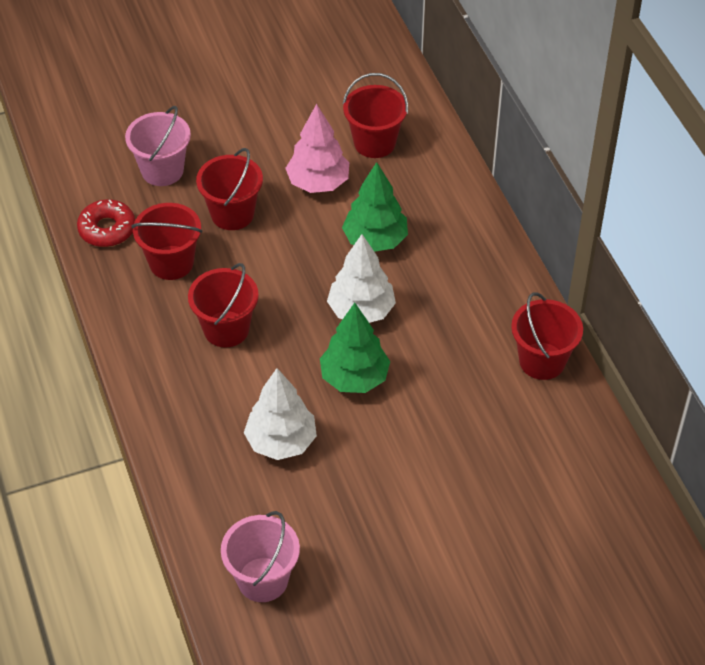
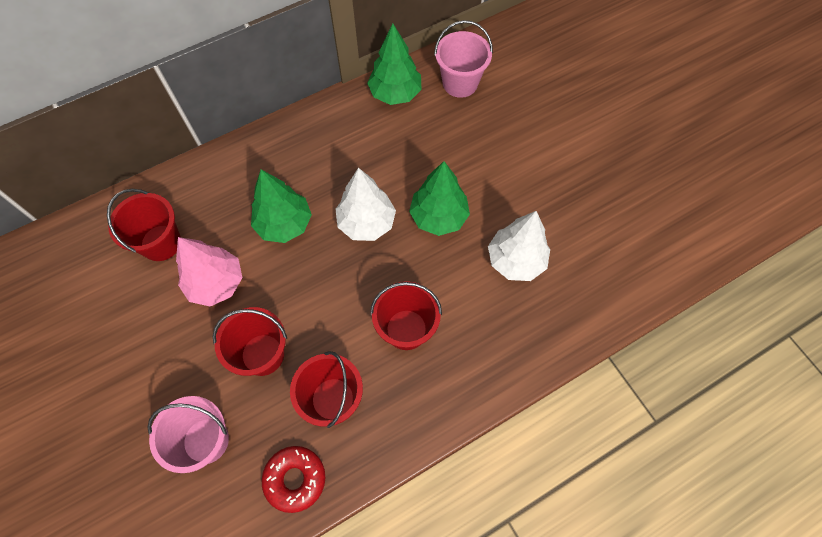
camera: 100 degrees left, 15 degrees up
pink bucket [221,511,300,602] -> pink bucket moved to [434,20,493,98]
red bucket [511,292,583,380] -> green tree [367,24,422,105]

